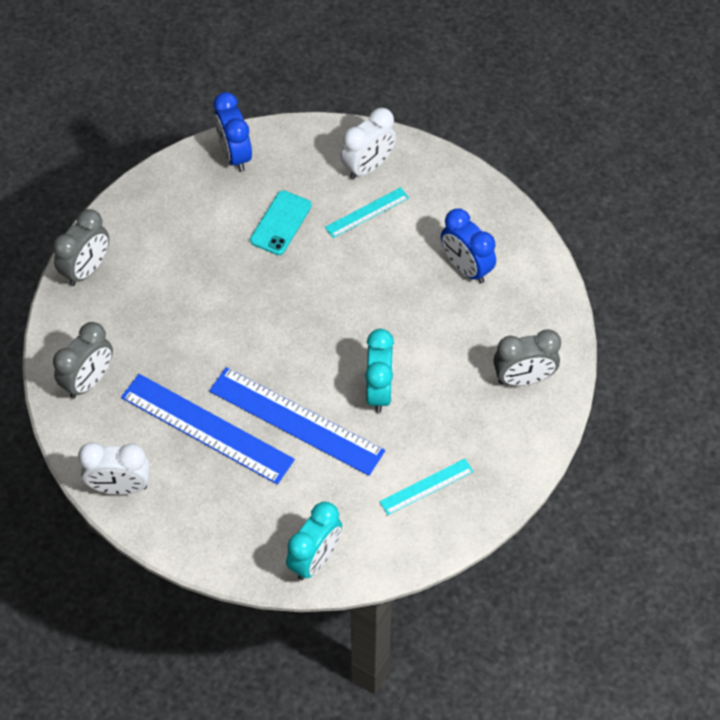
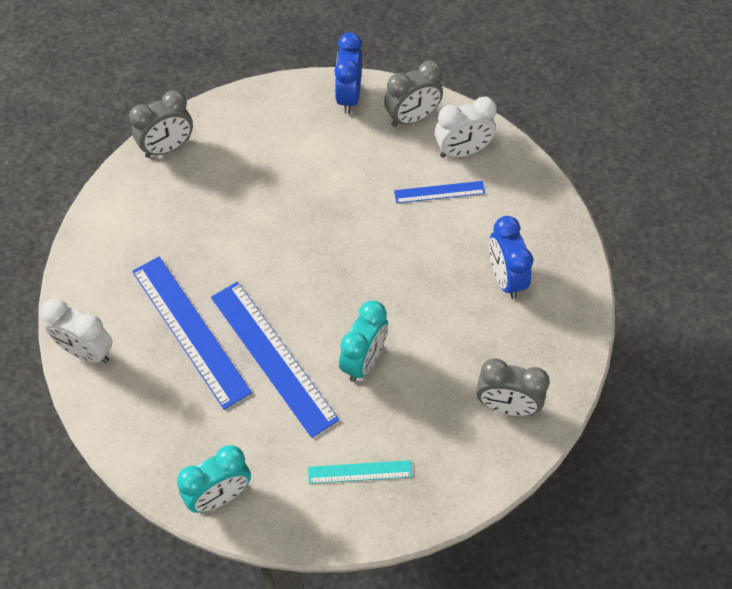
camera: 25 degrees right, 0 degrees up
grey clock [53,322,113,399] -> grey clock moved to [384,61,443,127]
turquoise phone [250,190,312,255] -> none
turquoise ruler [325,187,409,238] -> blue ruler [394,181,485,203]

